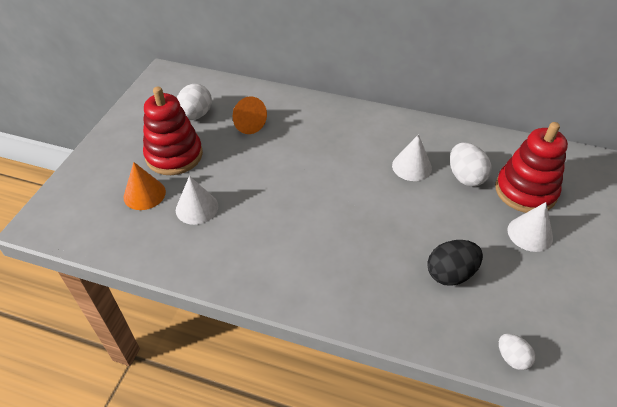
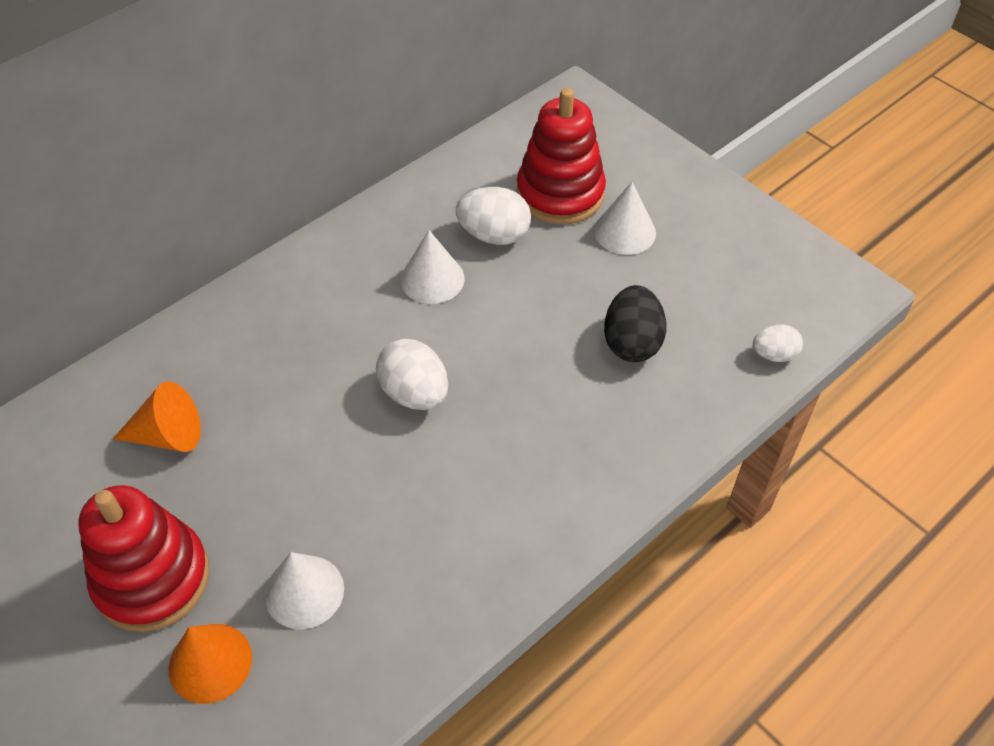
camera: 60 degrees left, 5 degrees up
white egg [177,84,212,120] -> white egg moved to [376,339,448,410]

